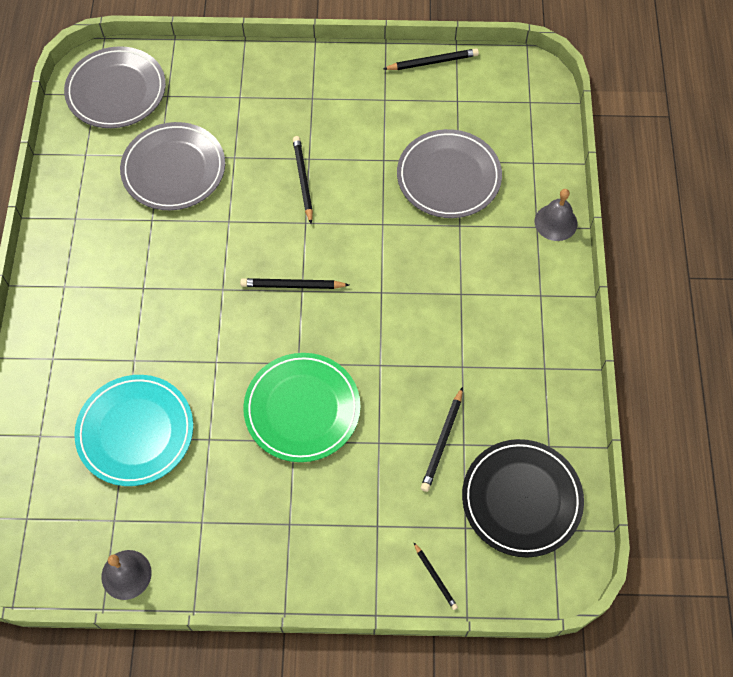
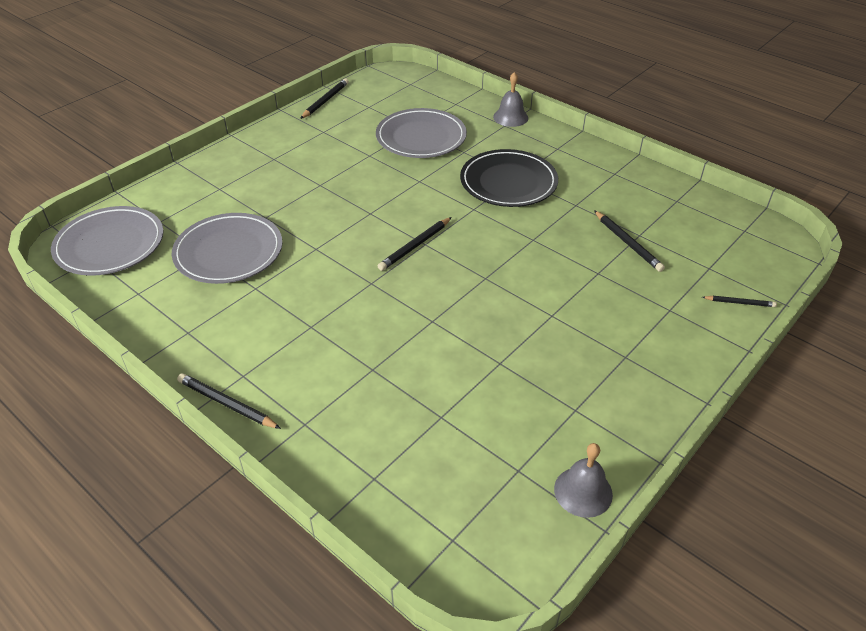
camera: 50 degrees left, 20 degrees down
turquoise plate [74,375,193,486] -> none
green plate [243,353,361,462] -> none
black pencil [293,136,313,224] -> black pencil moved to [177,373,281,429]
black plate [462,439,584,557] -> black plate moved to [460,149,558,207]

